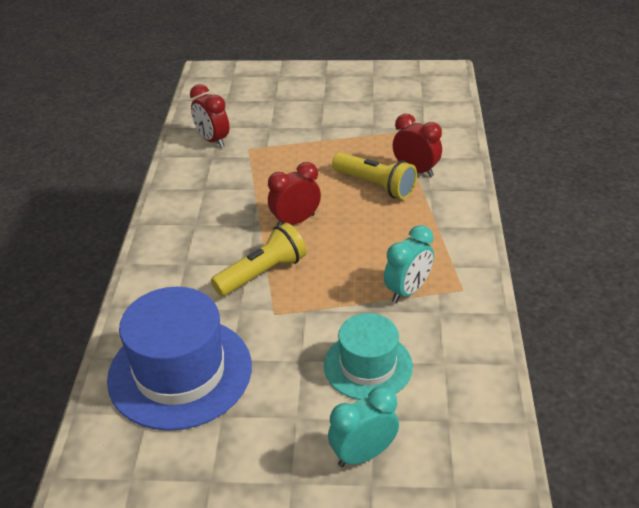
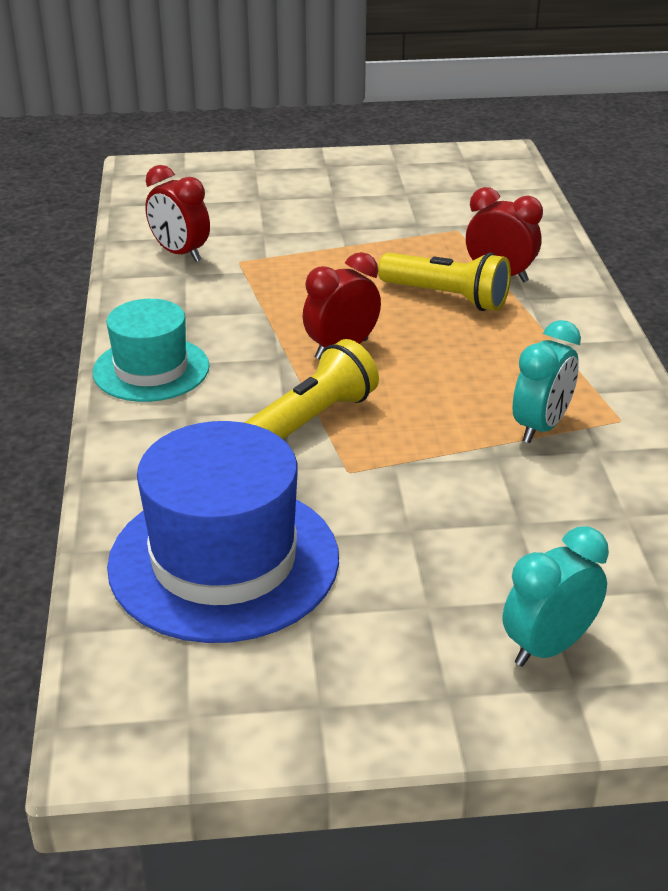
camera: 10 degrees left, 5 degrees down
turquoise hat [324,313,413,400] -> turquoise hat moved to [93,299,209,402]

